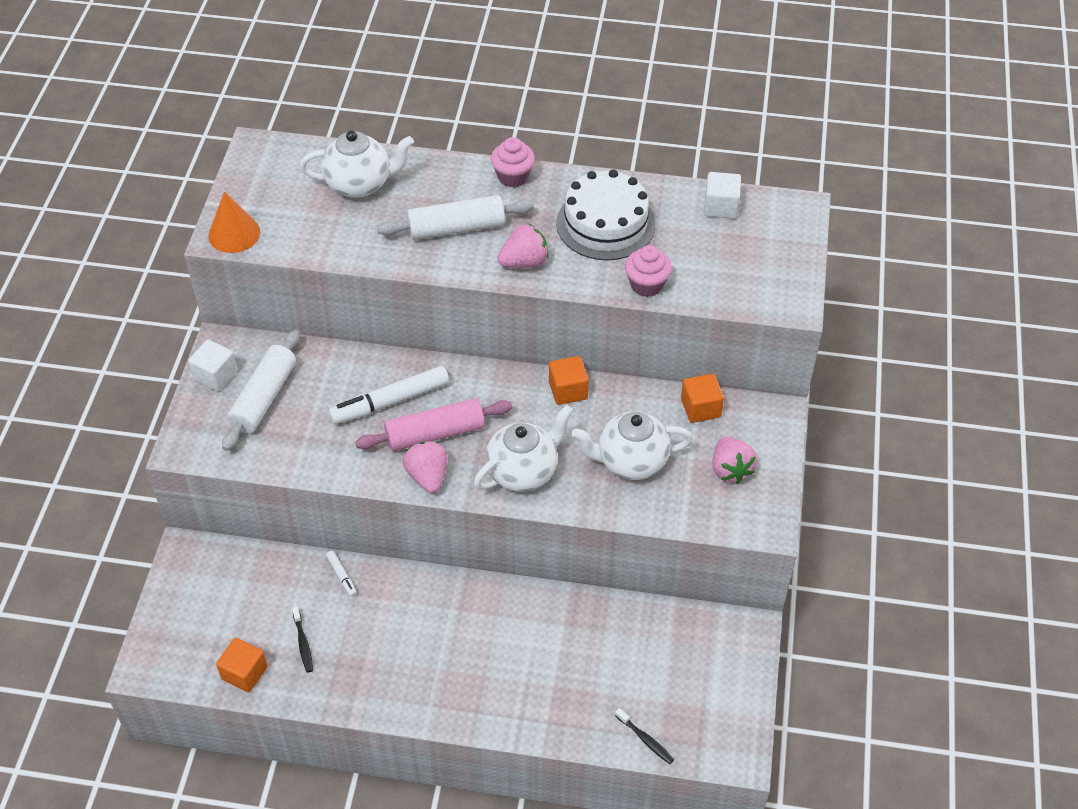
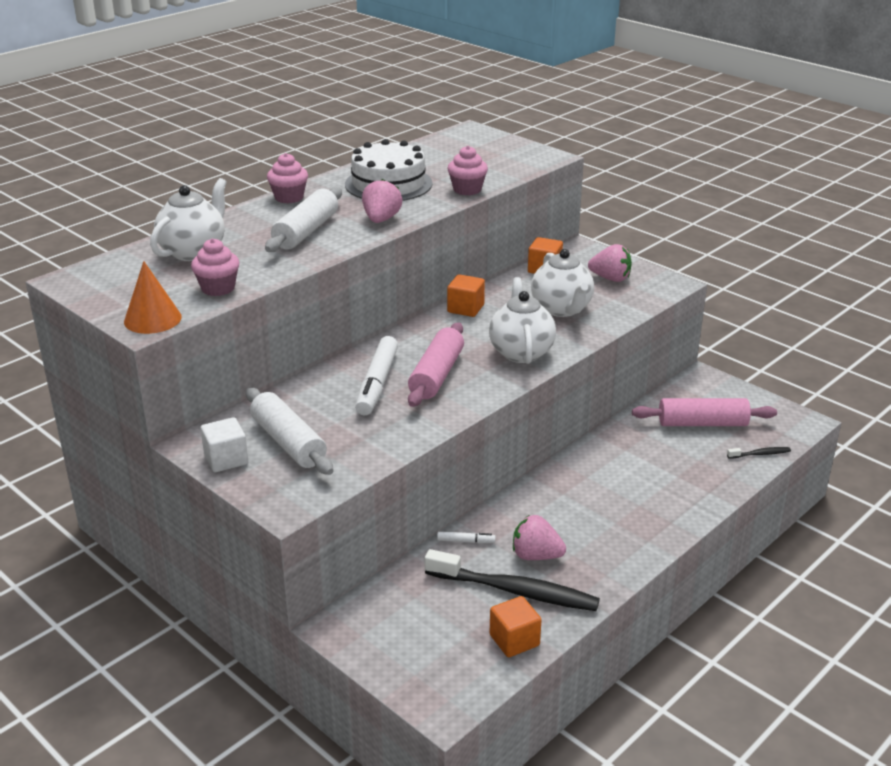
camera: 55 degrees left, 20 degrees down
black toothbrush [292,607,313,673] -> black toothbrush [425,549,600,611], size x2.32
pink strawberry [403,441,448,493] -> pink strawberry moved to [513,515,566,560]
white teapot [571,411,693,480] -> white teapot turned 45 degrees counterclockwise [531,249,594,317]
white cube [704,172,741,219] -> none
none -> pink cupcake [191,238,240,296]
none -> pink rolling pin [632,398,777,426]

